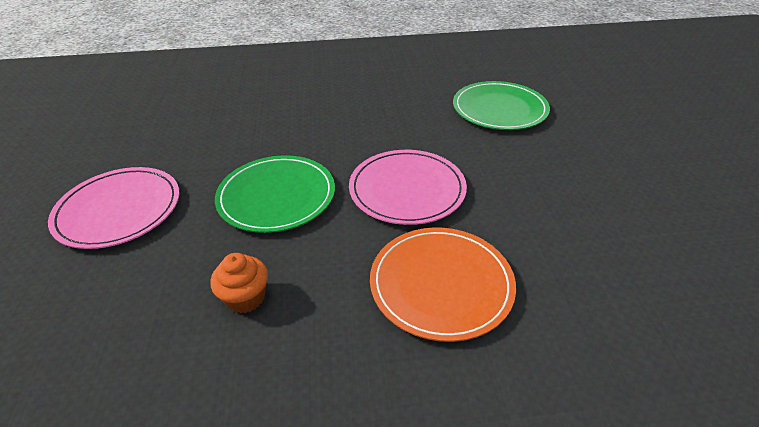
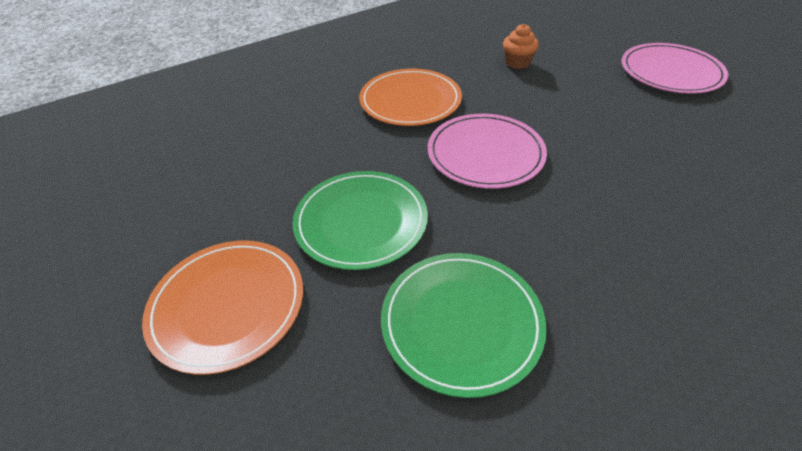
camera: 155 degrees right, 5 degrees up
green plate [215,155,335,233] -> green plate moved to [293,171,428,270]
none -> orange plate [142,240,303,375]

